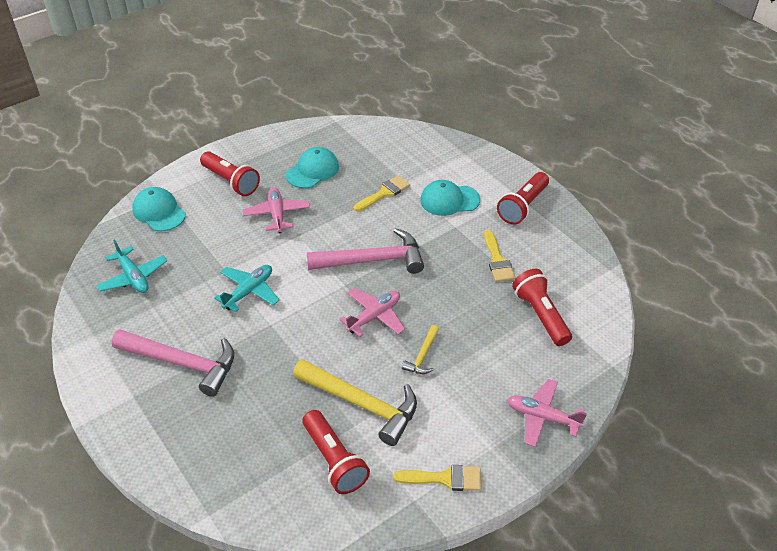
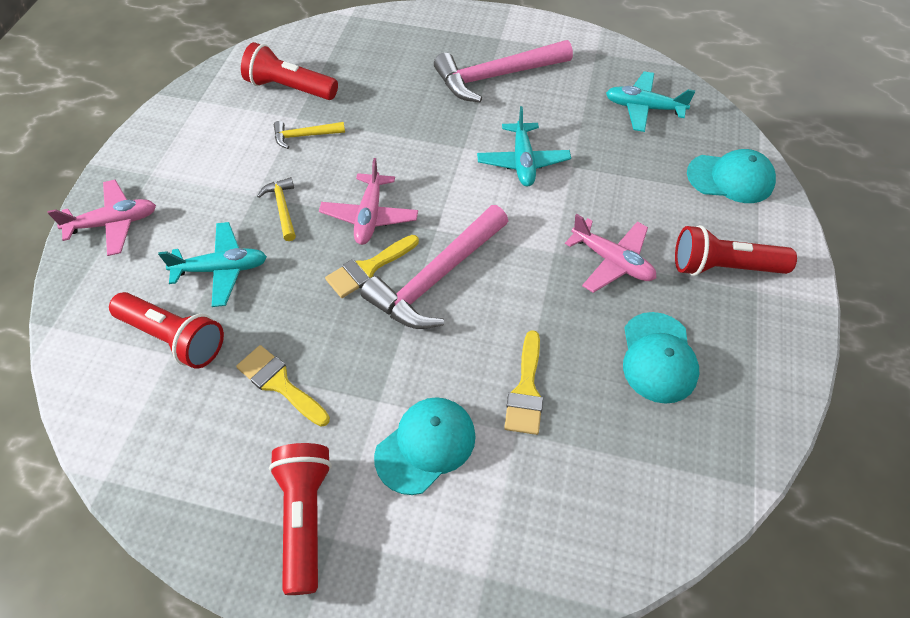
camera: 140 degrees right, 10 degrees up
yellow hammer [293,359,417,446] -> yellow hammer [274,121,345,149], size x0.48
yellow brush [393,465,481,491] -> yellow brush moved to [325,235,419,298]
none -> turquoise plane [158,222,267,307]

